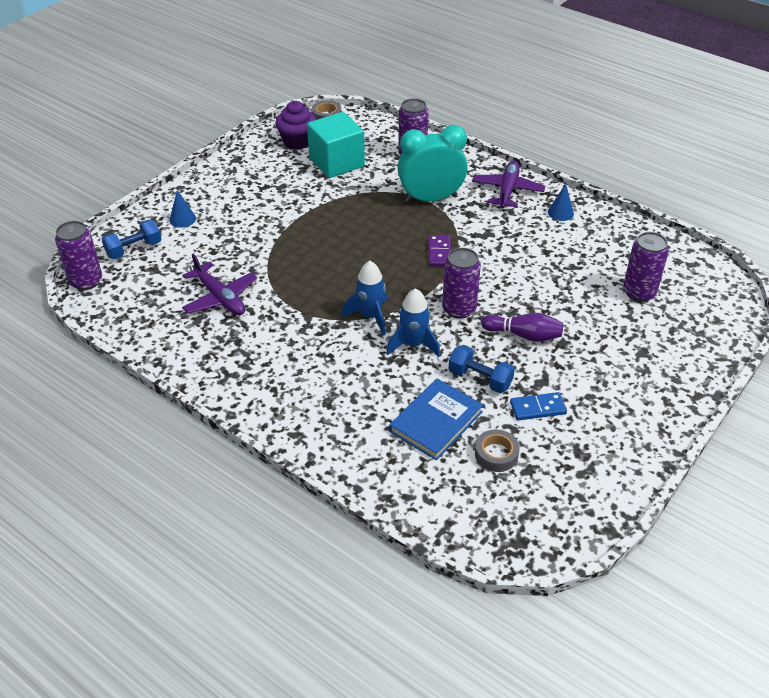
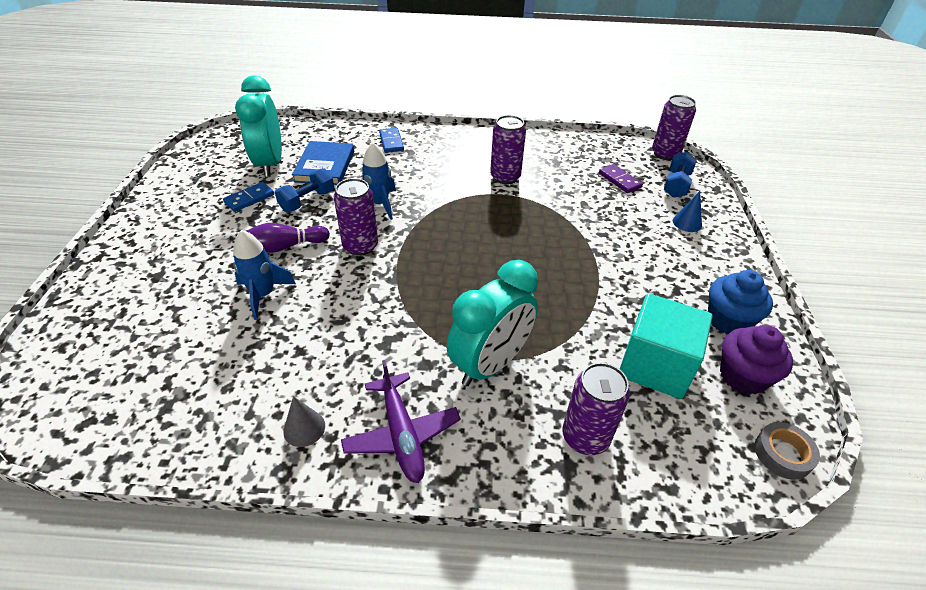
camera: 145 degrees right, 0 degrees up
purple plane [182,254,257,315] -> none
blue rocket [341,261,387,335] -> blue rocket moved to [233,230,296,320]
purple domino [428,235,451,267] -> purple domino moved to [599,164,643,193]
blue dumbbell [448,345,515,393] -> blue dumbbell turned 45 degrees counterclockwise [275,168,334,212]
grey tape [475,429,519,472] -> turquoise clock [235,75,282,177]
blue cone [548,183,574,221] -> grey cone [283,396,325,447]
purple can [623,232,669,302] -> purple can moved to [490,115,526,184]
none -> blue domino [379,128,404,153]
none -> blue cupcake [708,270,773,334]

